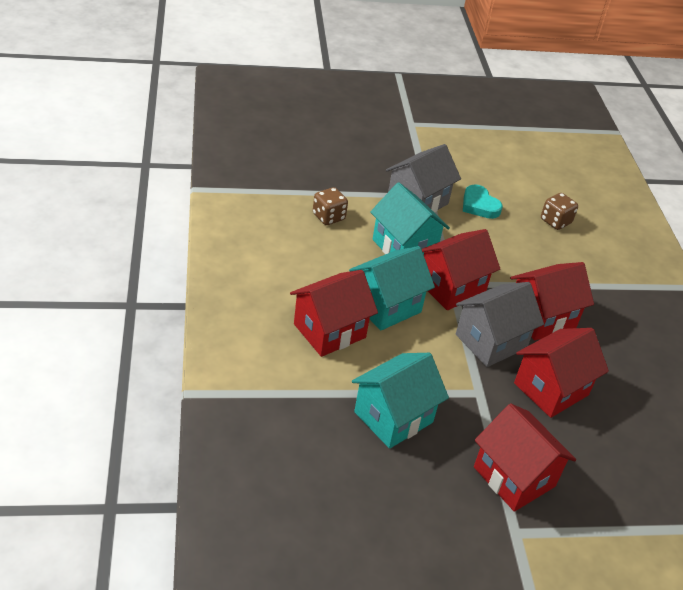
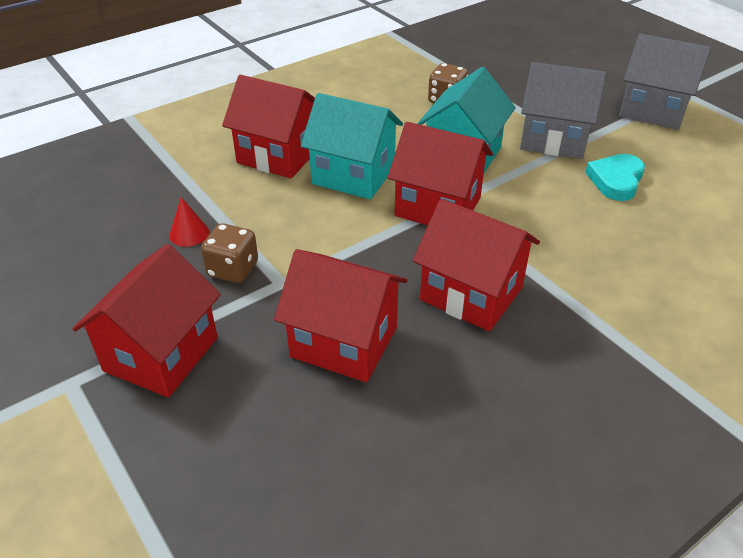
camera: 65 degrees right, 0 degrees up
turquoise house [352,353,449,449] -> red cone [169,197,209,247]
grey house [456,282,544,367] -> grey house moved to [619,33,711,130]
brown dice [541,193,578,230] -> brown dice moved to [201,223,258,283]

